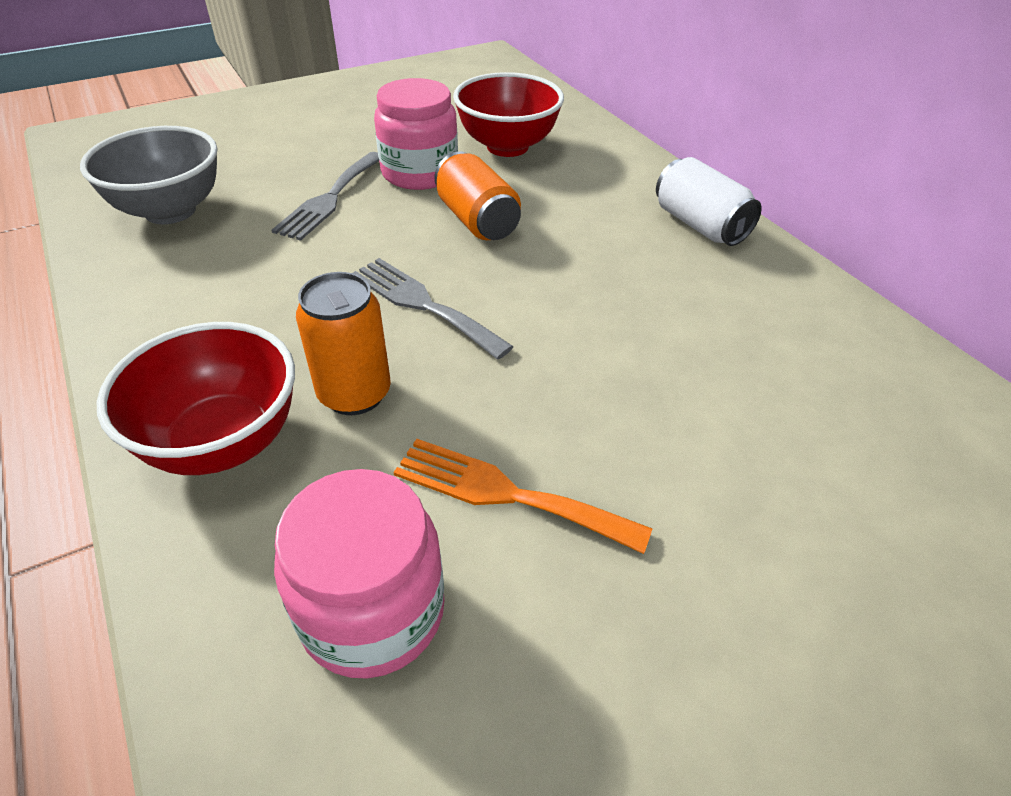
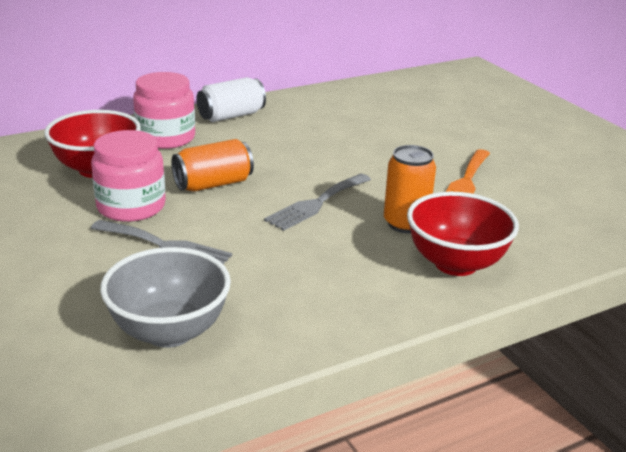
camera: 90 degrees left, 15 degrees down
pink jar [274,469,445,679] -> pink jar moved to [133,72,195,149]

